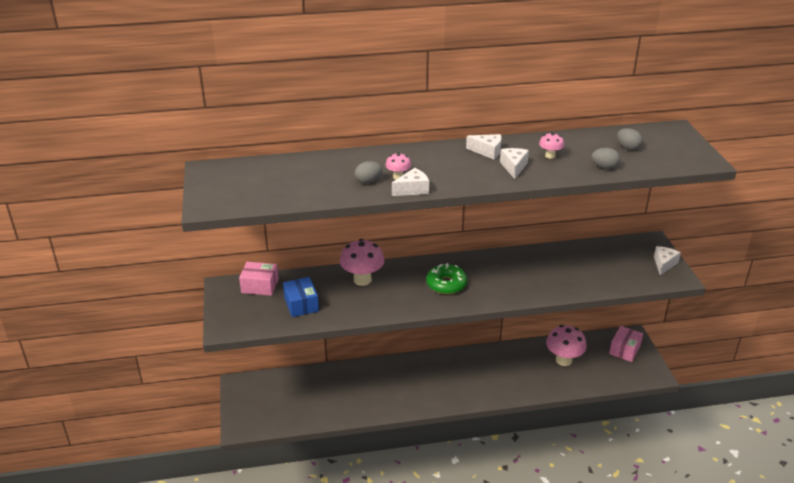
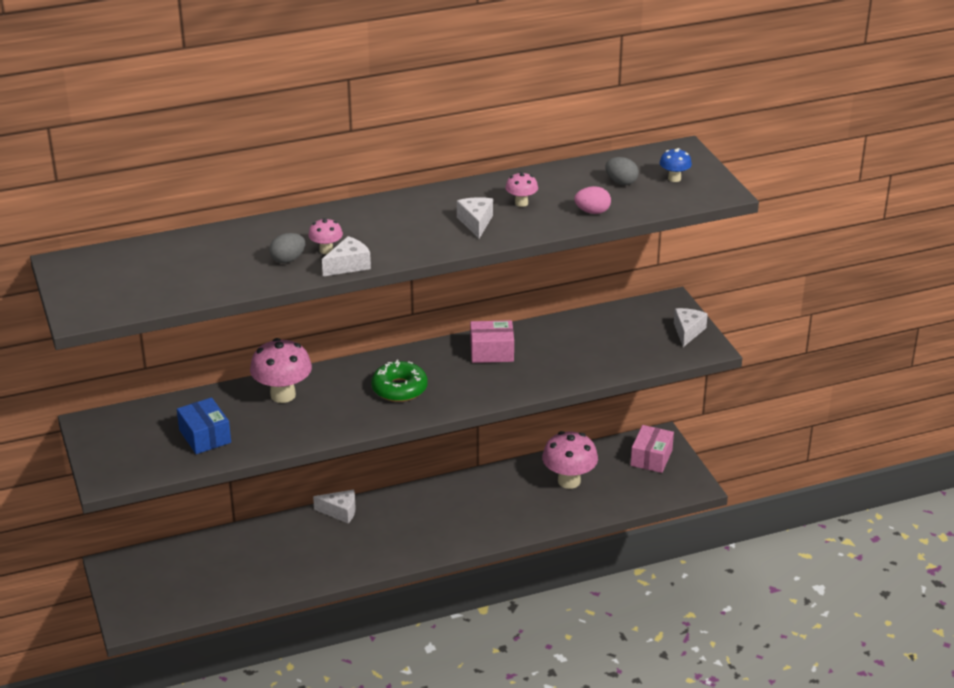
camera: 10 degrees left, 0 degrees up
pink box [239,262,279,296] -> pink box moved to [470,320,514,363]
white cheese [466,134,502,160] -> white cheese moved to [313,490,355,523]
grey egg [591,148,620,169] -> pink egg [574,186,611,214]
none -> blue mushroom [660,148,692,182]

